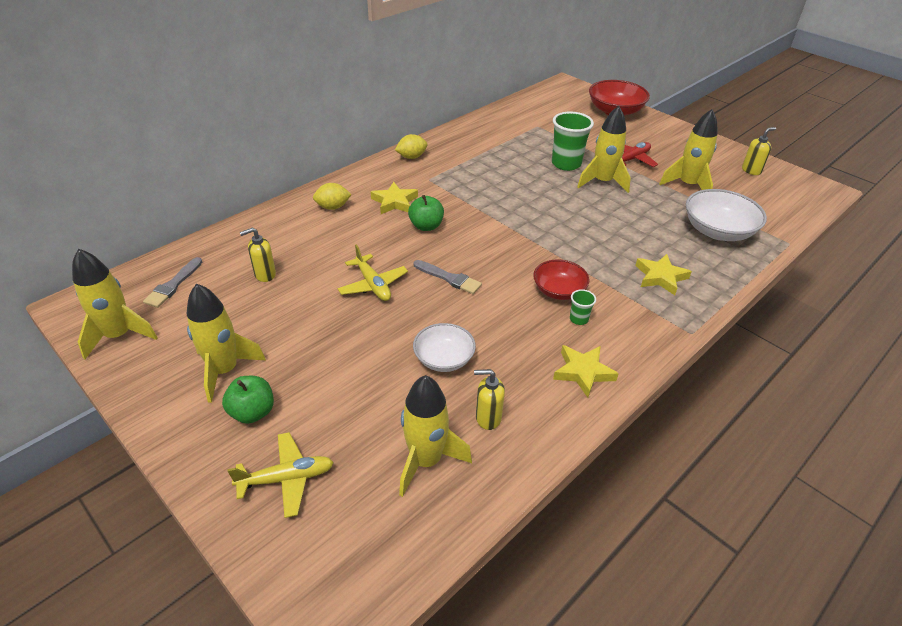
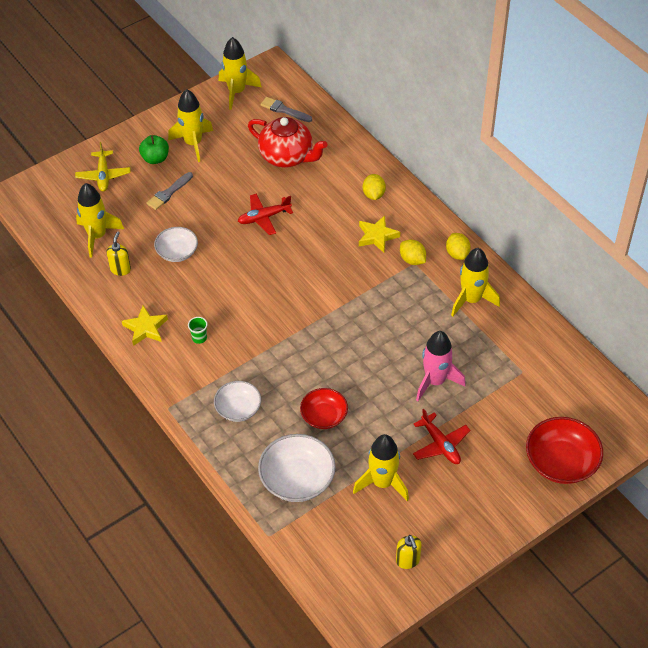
camera: 100 degrees right, 10 degrees up
yellow soap dispenser [240,228,276,282] -> red teapot [248,117,327,167]
yellow plane [337,244,408,301] -> red plane [238,194,293,235]
green apple [408,195,444,231] -> none
grey brush [413,260,482,294] -> grey brush moved to [146,172,193,210]
red bowl [533,260,590,300] -> red bowl moved to [300,388,348,429]
green cup [552,112,594,171] -> pink rocket [416,331,466,401]
yellow rocket [577,106,631,193] -> yellow rocket moved to [451,248,500,316]
yellow star [635,254,692,295] -> white bowl [214,381,261,422]
none -> yellow lemon [400,240,426,265]

